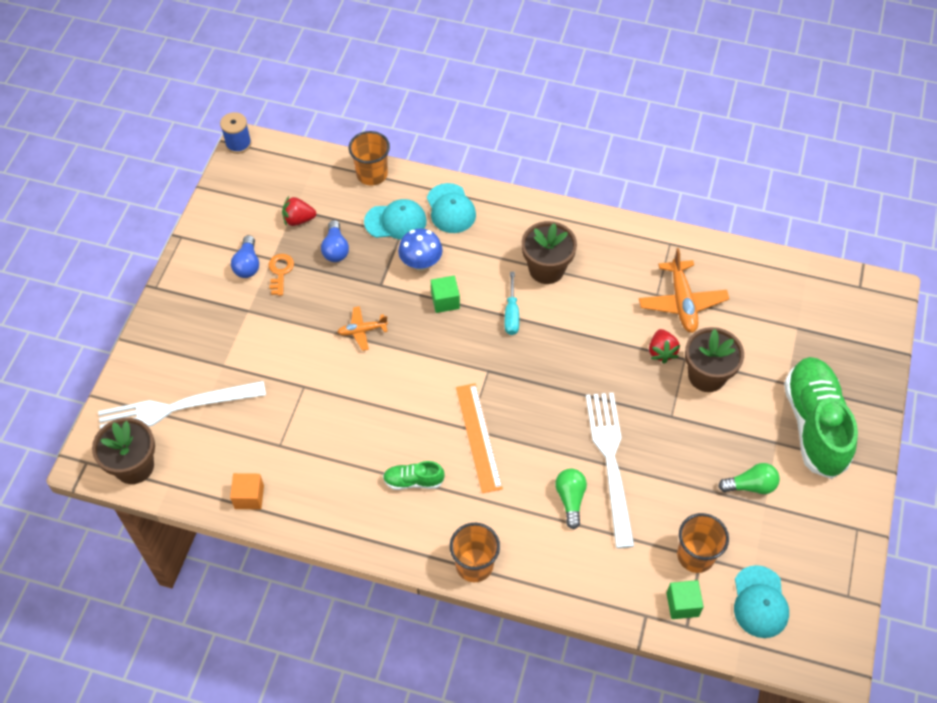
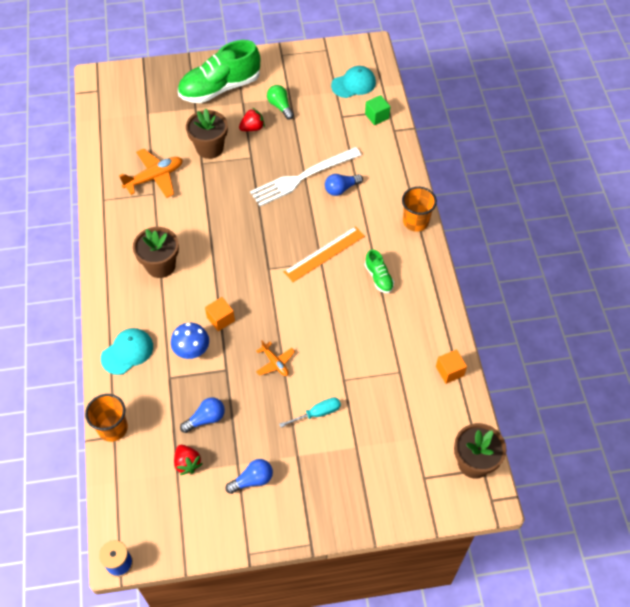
camera: 115 degrees left, 0 degrees up
white fork [98,381,266,429] -> none
orange key [269,254,294,296] -> none
turquoise cap [364,199,427,240] -> none
green cube [431,276,460,313] -> orange cube [205,297,235,331]
turquoise screwdriver [505,272,519,335] -> turquoise screwdriver moved to [279,397,341,427]
green light bulb [555,469,587,529] -> blue light bulb [325,174,363,196]
red strawberry [649,329,680,364] -> red strawberry moved to [239,108,265,131]
orange cup [677,513,729,573] -> none

